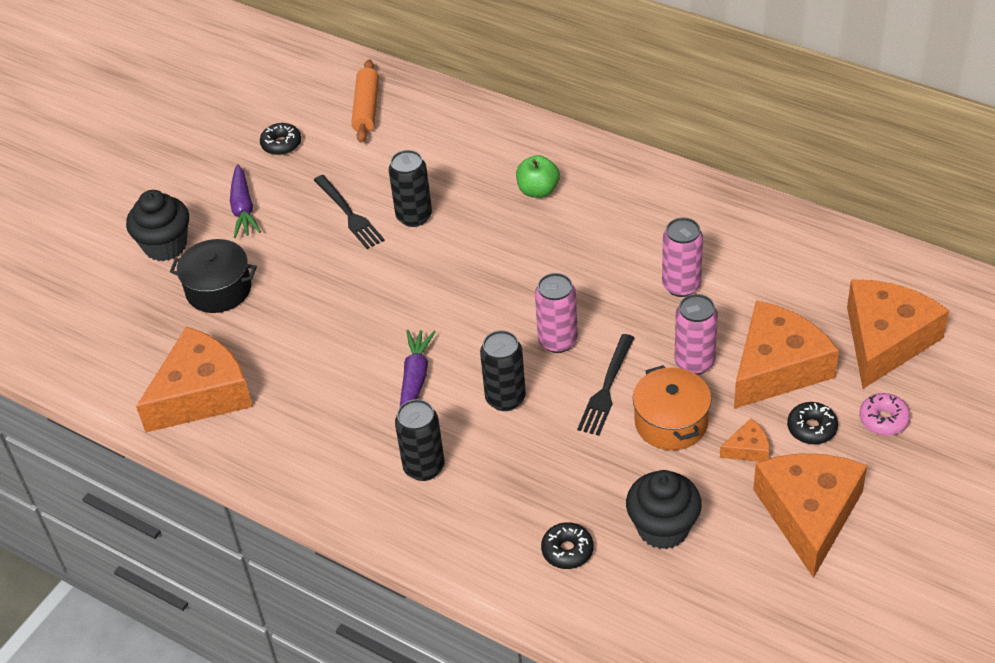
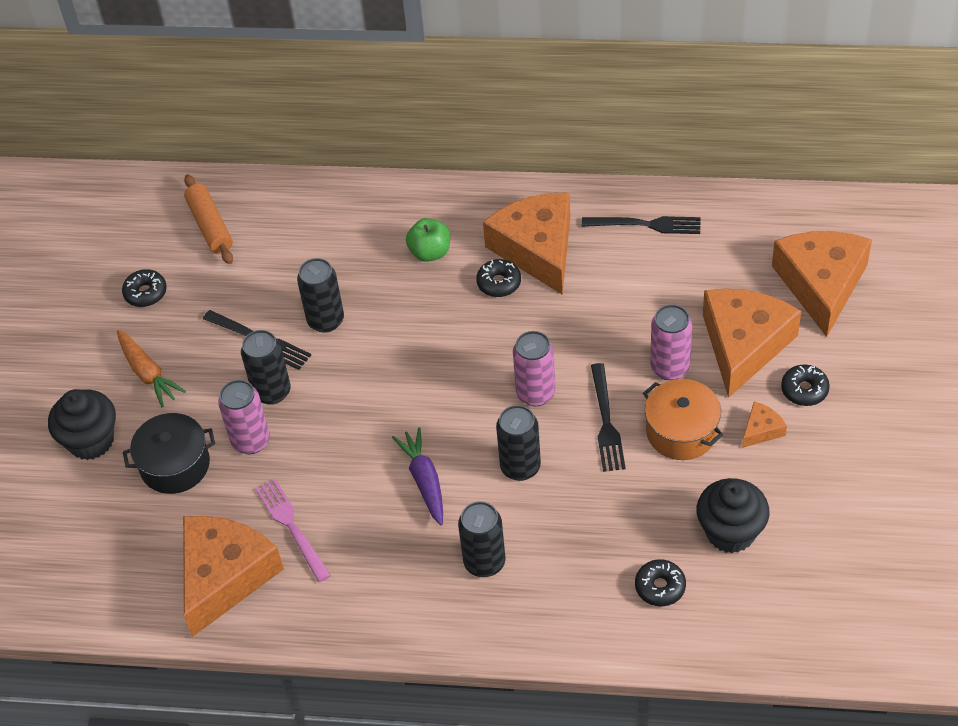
camera: 25 degrees left, 5 degrees up
purple carrot [230,164,261,238] -> orange carrot [117,330,186,407]
pink can [662,217,703,297] -> pink can moved to [218,380,270,454]
orange cheese [753,454,867,578] -> orange cheese moved to [483,192,570,295]
pink donut [859,393,911,436] -> none
none -> black can [241,330,291,405]
none -> pink fork [255,479,331,582]
none -> black donut [476,259,521,297]
none -> black fork [582,216,701,234]

